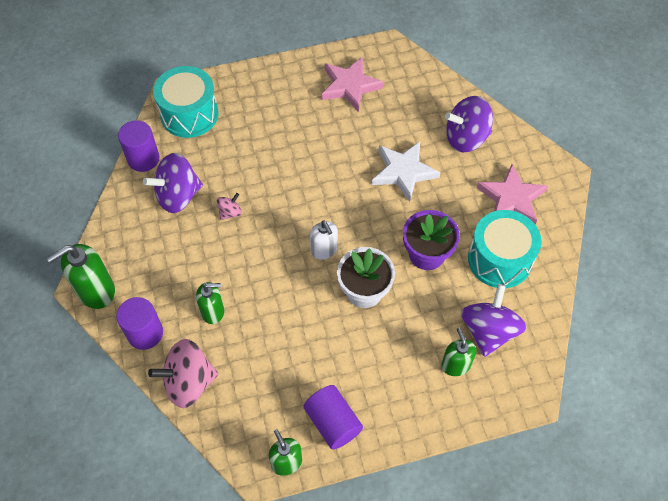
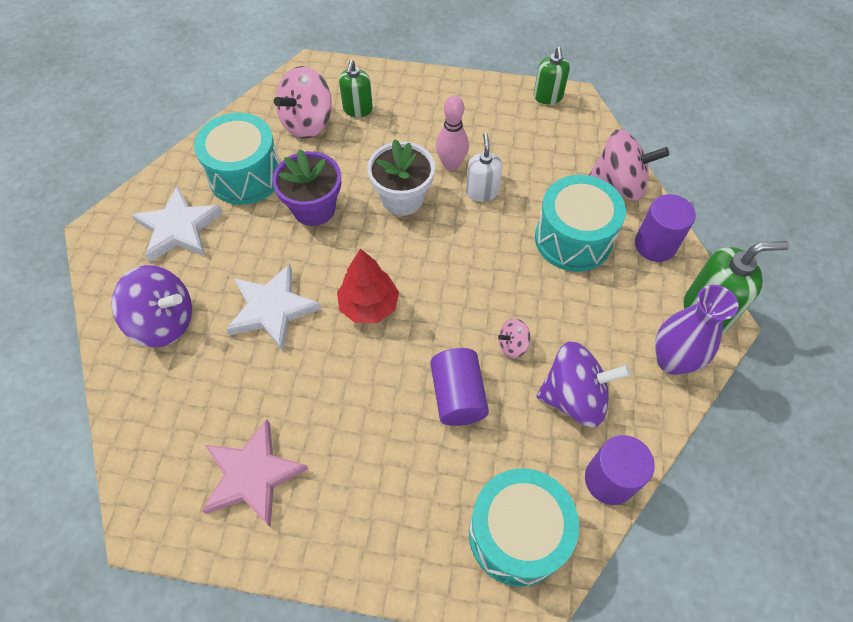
camera: 155 degrees left, 0 degrees up
green soap dispenser [196,282,224,324] -> turquoise drum [535,175,626,272]
purple cylinder [304,385,363,450] -> purple cylinder moved to [430,348,489,426]
white soap dispenser [310,221,338,260] -> white soap dispenser moved to [466,133,502,202]
purple spinning top [461,284,526,357] -> pink spinning top [274,66,332,138]
pink star [477,164,548,224] -> white star [132,186,223,262]
none -> red tree [337,249,399,323]
none -> pink bowling pin [436,96,469,171]
none -> purple vase [655,285,739,375]

